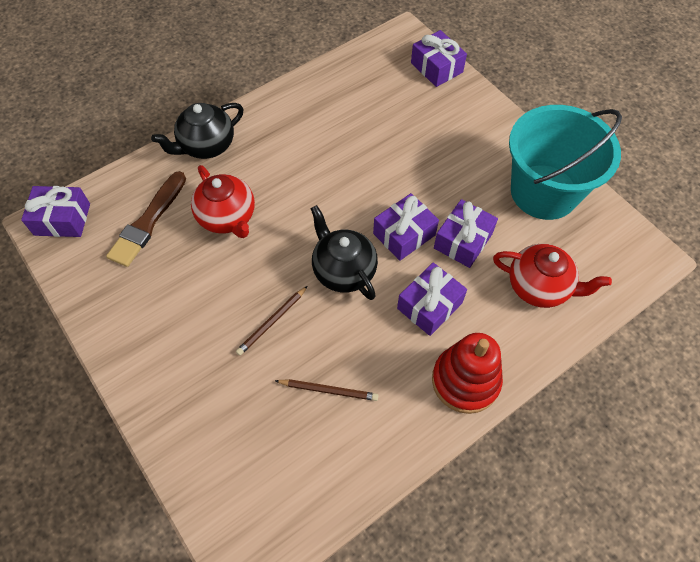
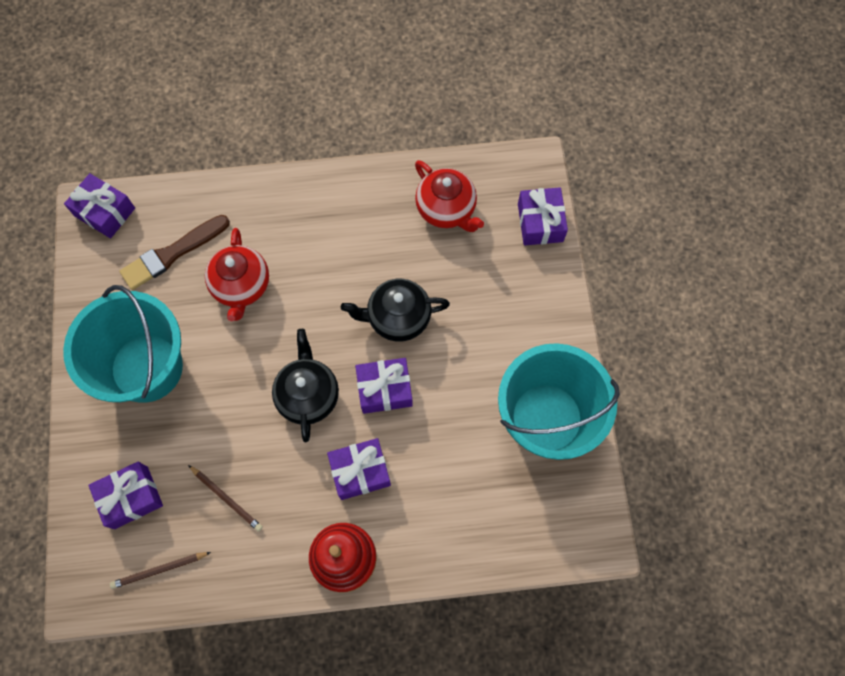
camera: 30 degrees right, 10 degrees up
black teapot [151,103,243,159] -> black teapot moved to [341,279,450,342]
brown pencil [236,286,308,356] -> brown pencil moved to [110,552,211,589]
purple gift [434,199,498,268] -> purple gift moved to [88,462,163,529]
red teapot [493,244,612,308] -> red teapot moved to [415,160,484,232]
none -> turquoise bucket [63,285,183,403]

